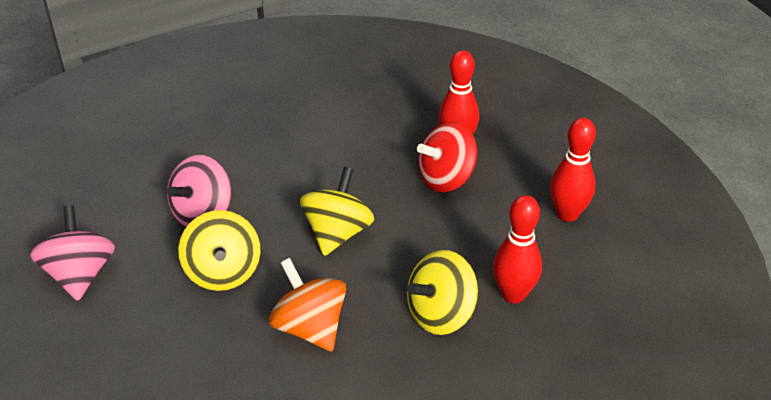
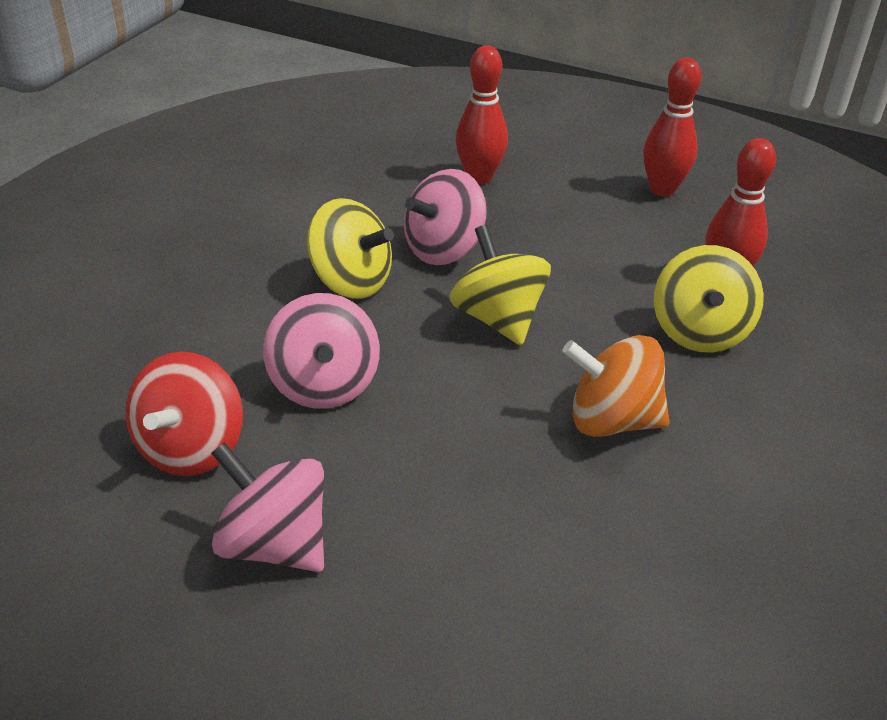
camera: 45 degrees left, 0 degrees up
yellow spinning top [178,210,260,291] -> yellow spinning top moved to [307,198,394,299]
red spinning top [417,122,477,192] -> red spinning top moved to [125,352,243,476]
none -> pink spinning top [404,169,487,265]

